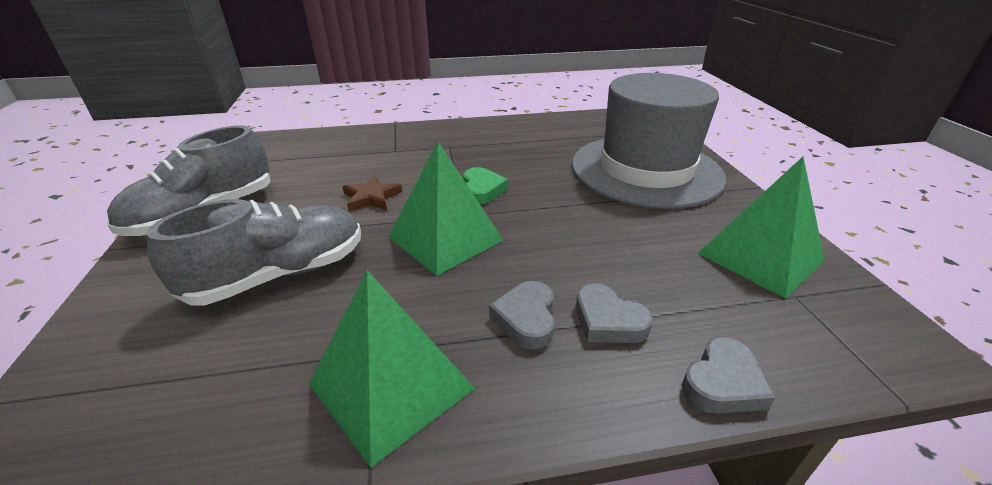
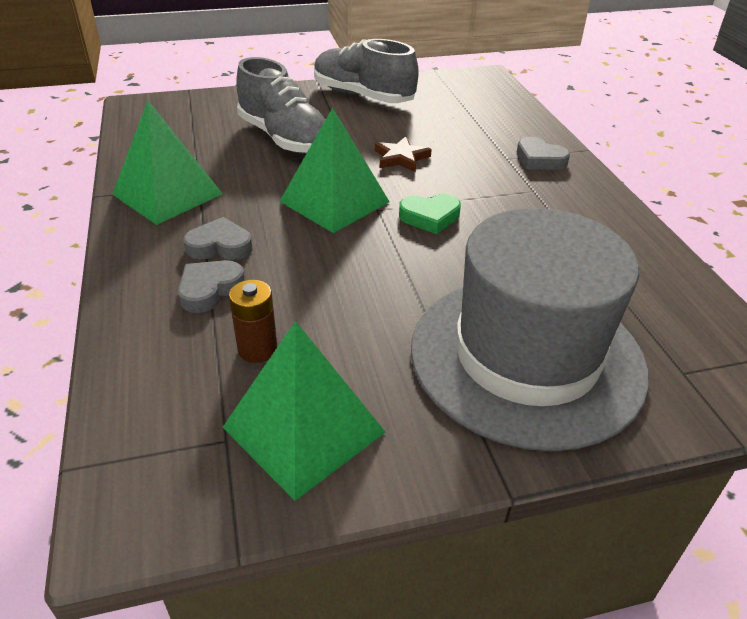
camera: 85 degrees right, 5 degrees up
grey heart [682,337,775,414] -> grey heart moved to [517,137,570,170]
none -> brown battery [229,280,277,363]

